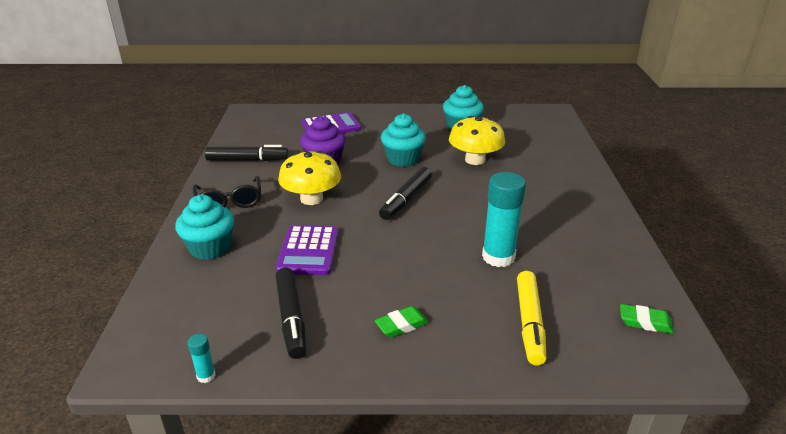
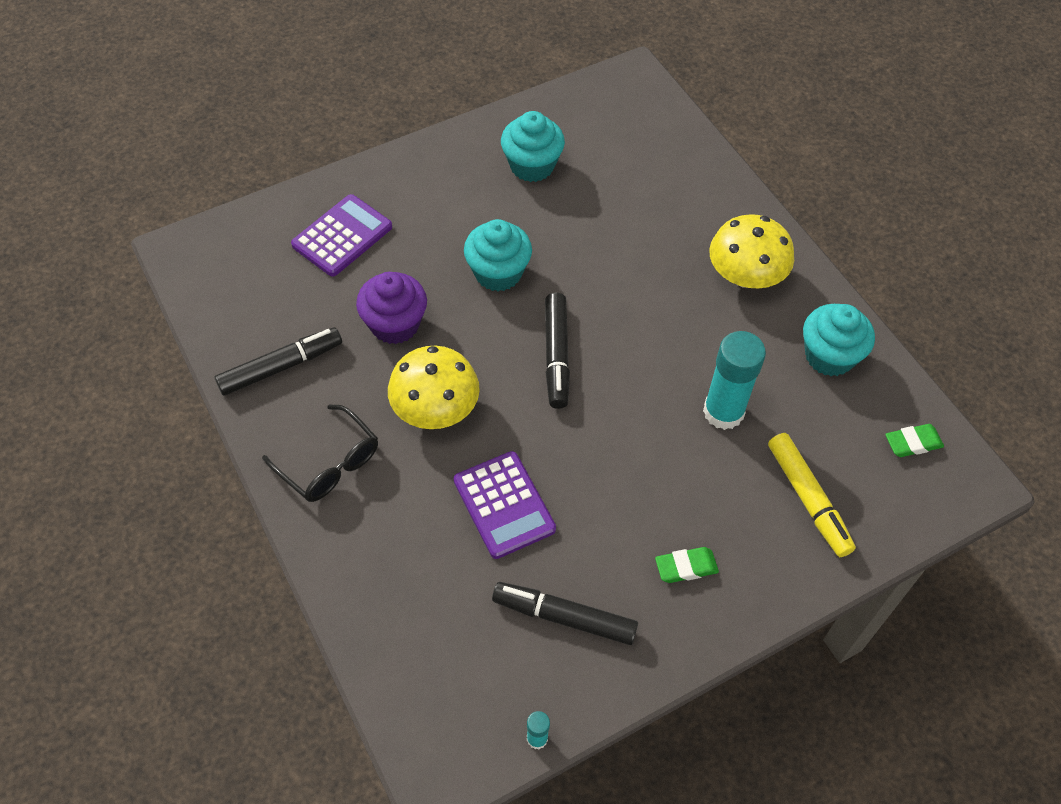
camera: 30 degrees left, 25 degrees up
turquoise cupcake [175,195,234,260] -> turquoise cupcake moved to [803,304,875,376]
black marker [275,268,306,359] -> black marker turned 150 degrees clockwise [492,582,638,645]
green eraser [375,306,429,338] -> green eraser turned 45 degrees clockwise [655,547,719,583]
yellow mushroom [449,116,505,165] -> yellow mushroom moved to [709,214,794,288]

